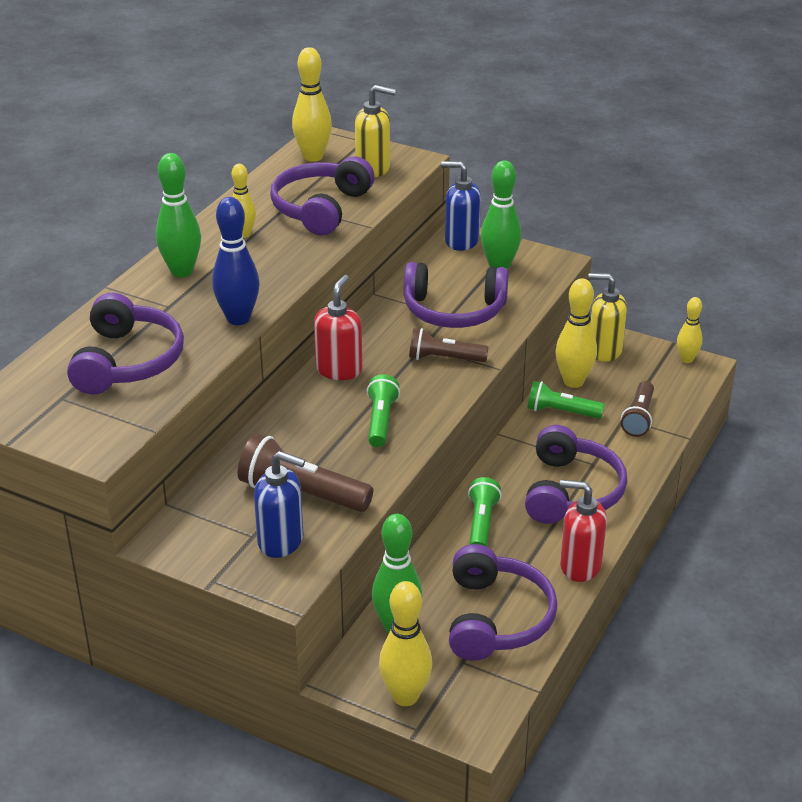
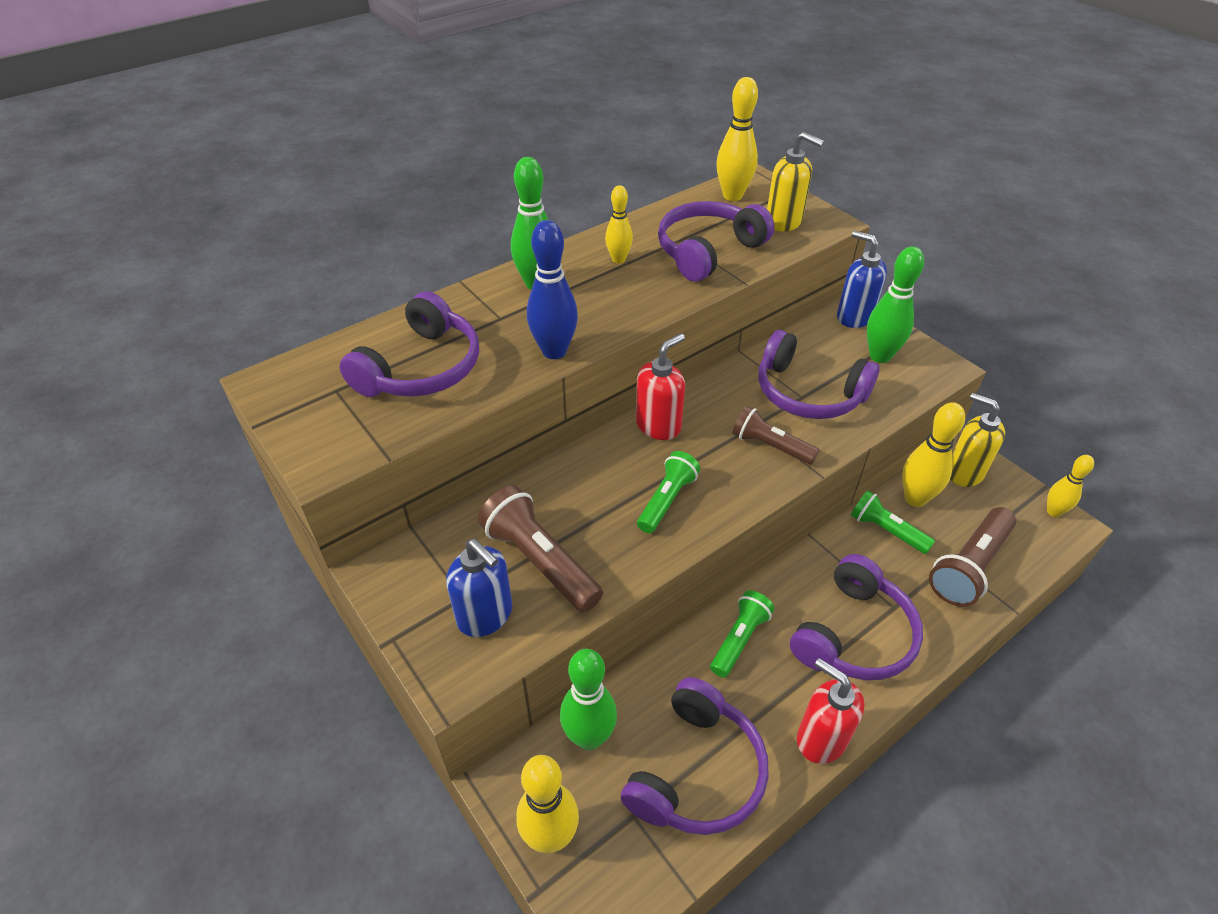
camera: 25 degrees right, 10 degrees up
brown flashlight [621,381,654,437] -> brown flashlight [929,507,1016,607], size x1.52

